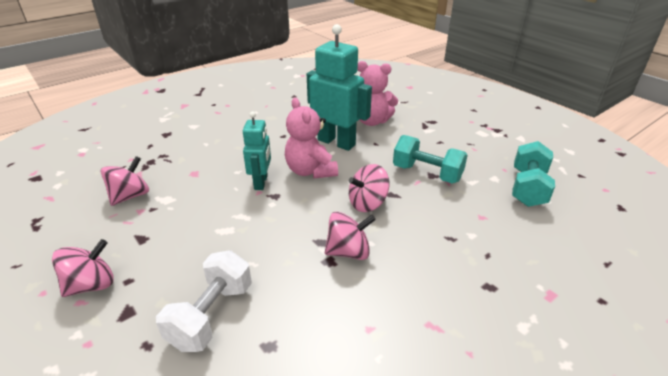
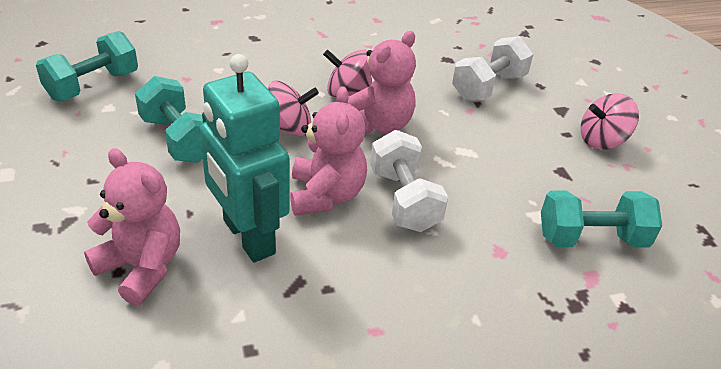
camera: 160 degrees left, 5 degrees up
pink spinning top [100,156,149,206] -> turquoise dumbbell [541,190,662,247]
turquoise robot [243,112,271,190] -> white dumbbell [370,130,448,232]
none -> pink teddy bear [348,31,416,134]

